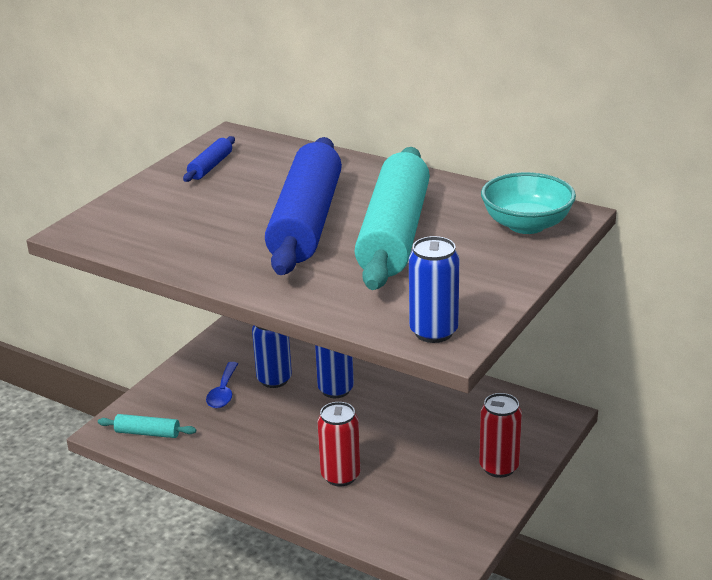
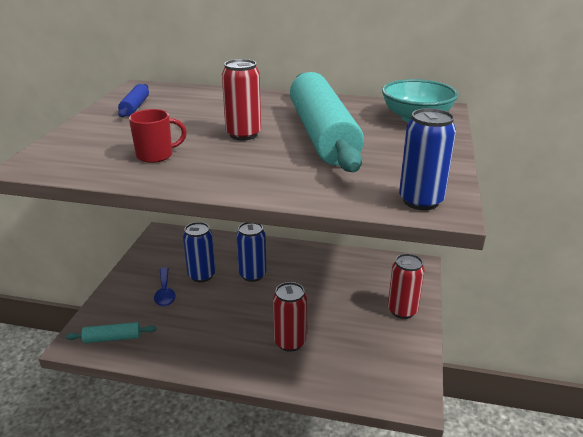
camera: 20 degrees left, 0 degrees up
blue rolling pin [265,137,342,275] -> red can [222,59,261,140]
none -> red mug [129,109,187,163]

